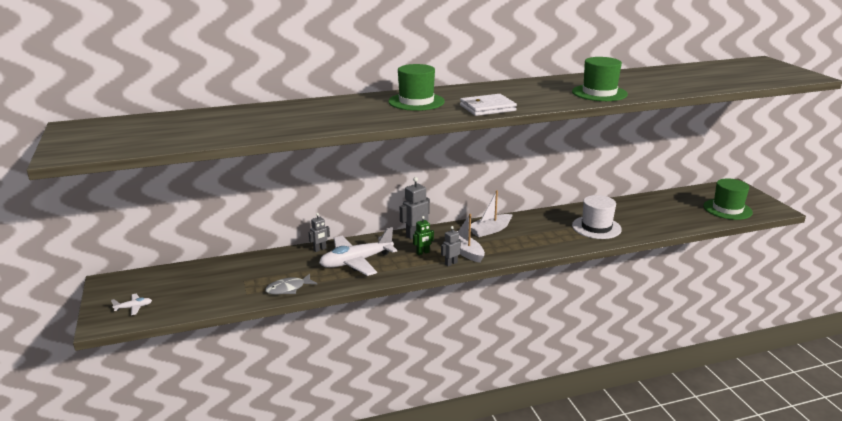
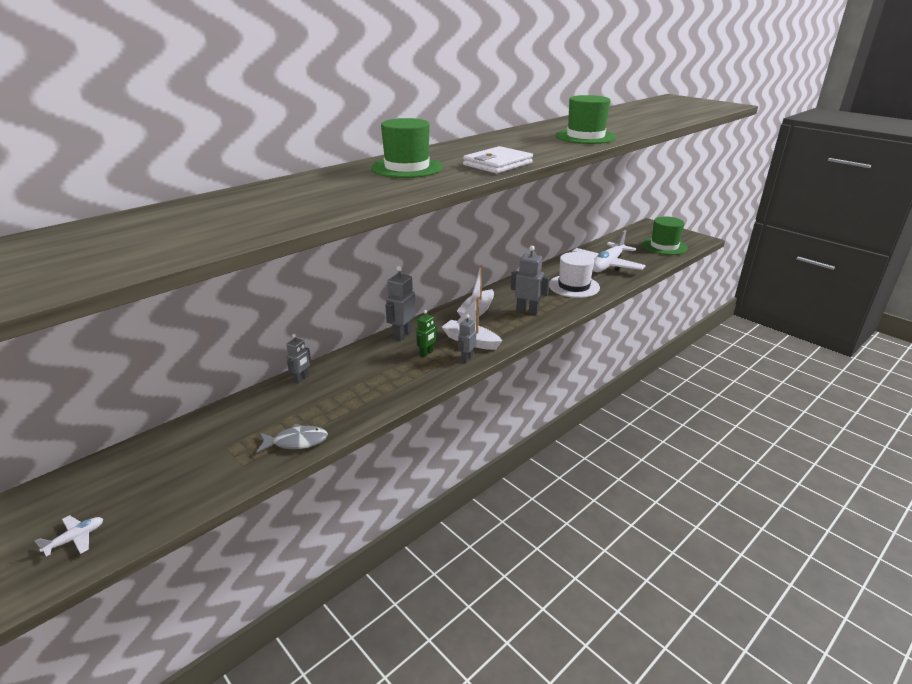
camera: 25 degrees left, 5 degrees up
grey fish [265,273,317,295] -> grey fish turned 135 degrees counterclockwise [256,424,328,453]
white plane [319,227,397,276] -> white plane moved to [572,230,646,272]
none -> grey robot [511,246,550,315]

